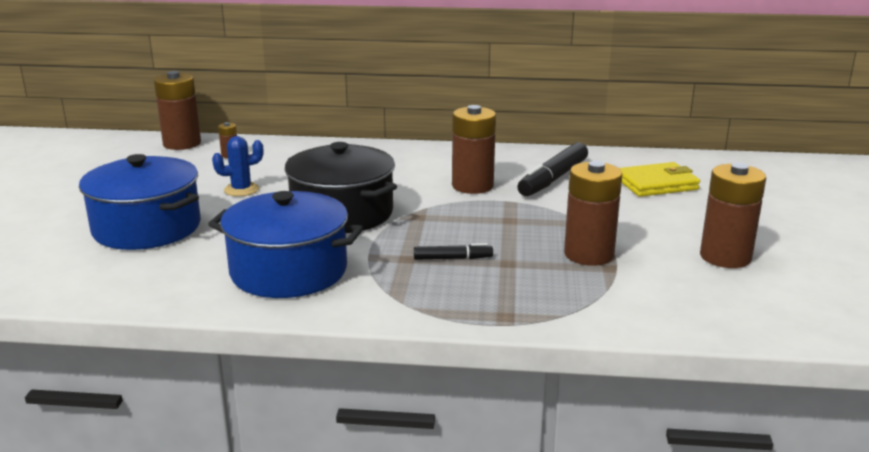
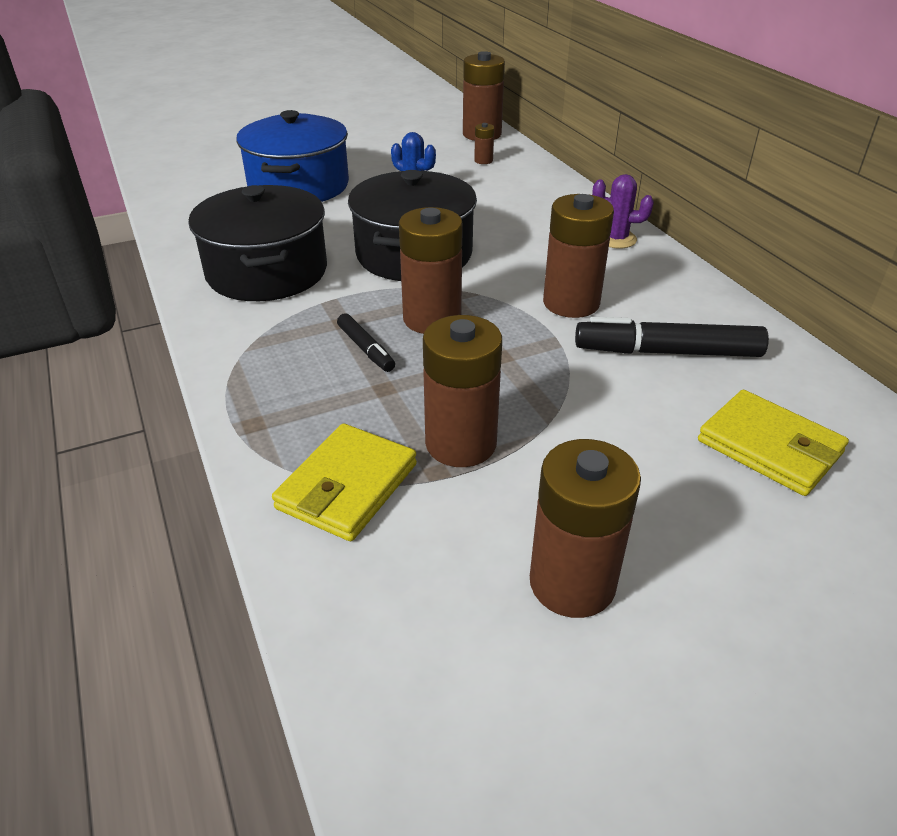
camera: 60 degrees right, 15 degrees up
blue pot [208,191,363,298] -> black pot [188,185,327,301]
none -> yellow wallet [272,423,417,541]
none -> brown battery [399,207,463,334]
none -> purple cactus [592,174,654,249]

